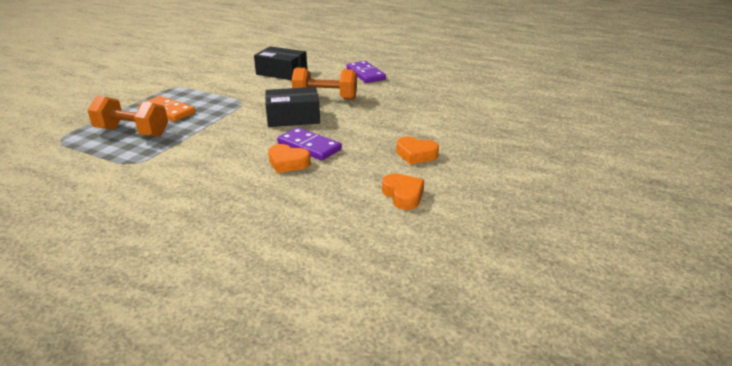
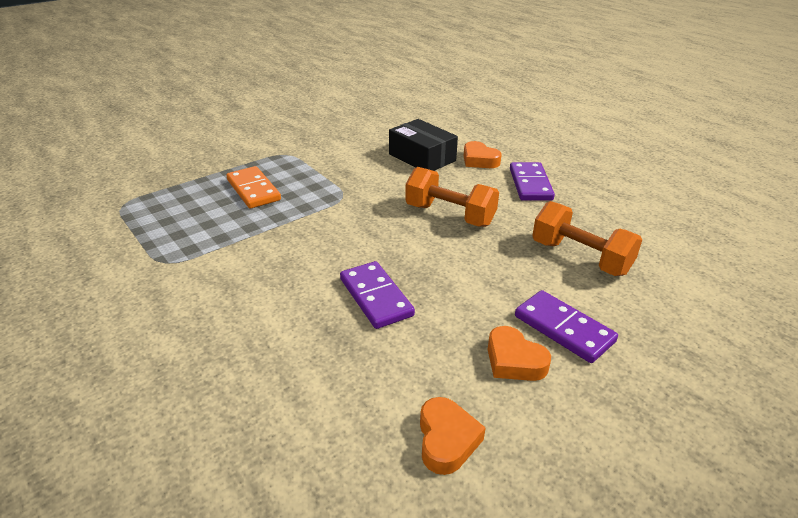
camera: 25 degrees right, 5 degrees up
orange dumbbell [87,96,168,137] -> orange dumbbell moved to [532,201,642,276]
black box [265,87,320,127] -> none
orange heart [268,144,311,173] -> orange heart moved to [464,141,502,168]
none -> purple domino [515,290,618,363]

